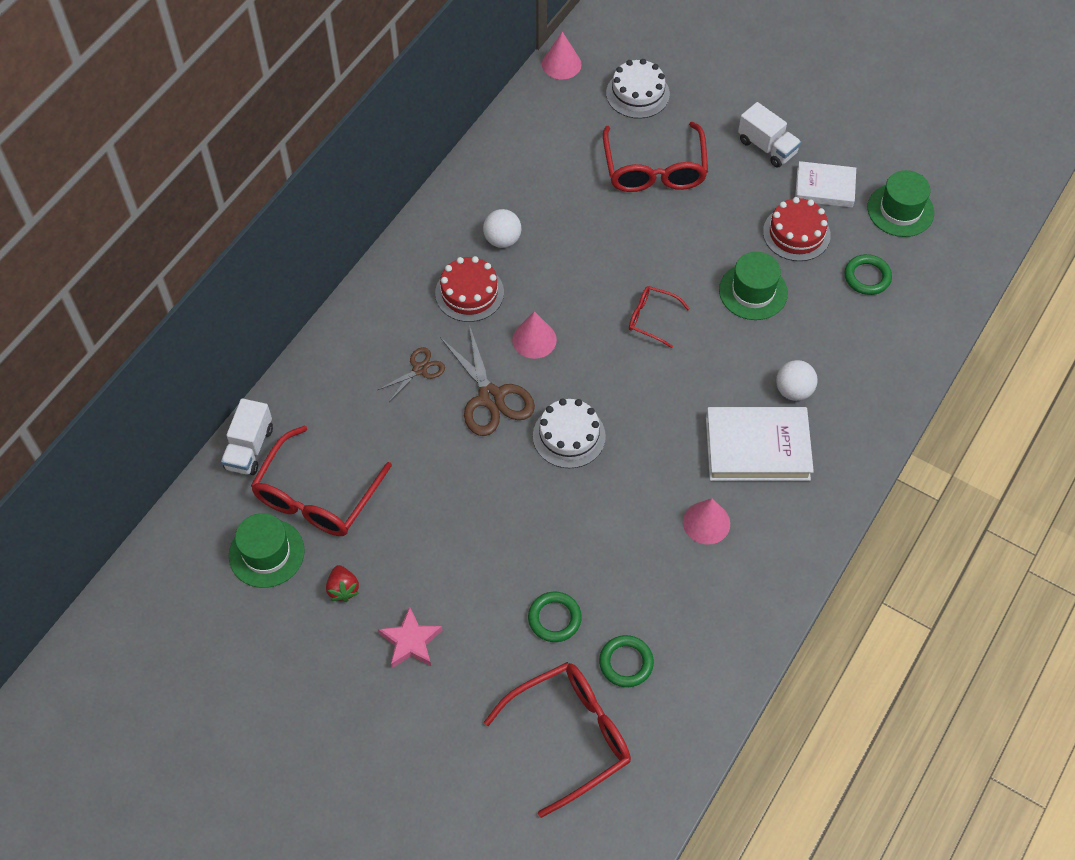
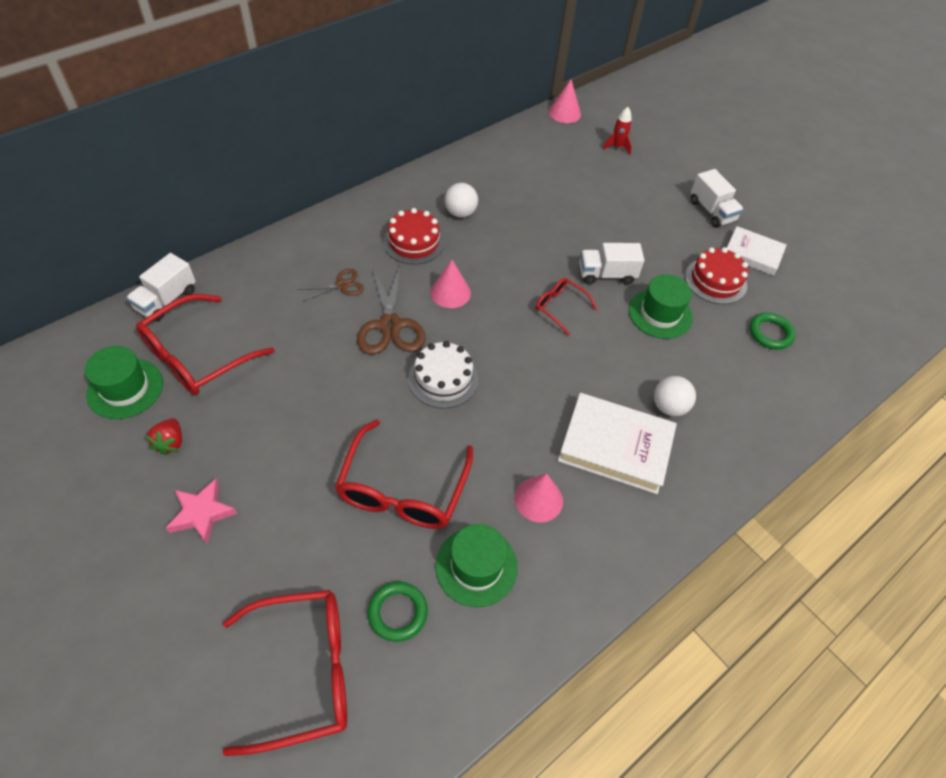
camera: 15 degrees right, 5 degrees down
green ring [528,592,582,642] -> none
red glasses [603,122,708,192] -> red glasses moved to [335,419,473,529]
white cake [606,59,670,119] -> red rocket [603,107,632,155]
green hat [867,170,934,237] -> green hat moved to [435,524,518,607]
none -> white truck [579,243,644,285]

